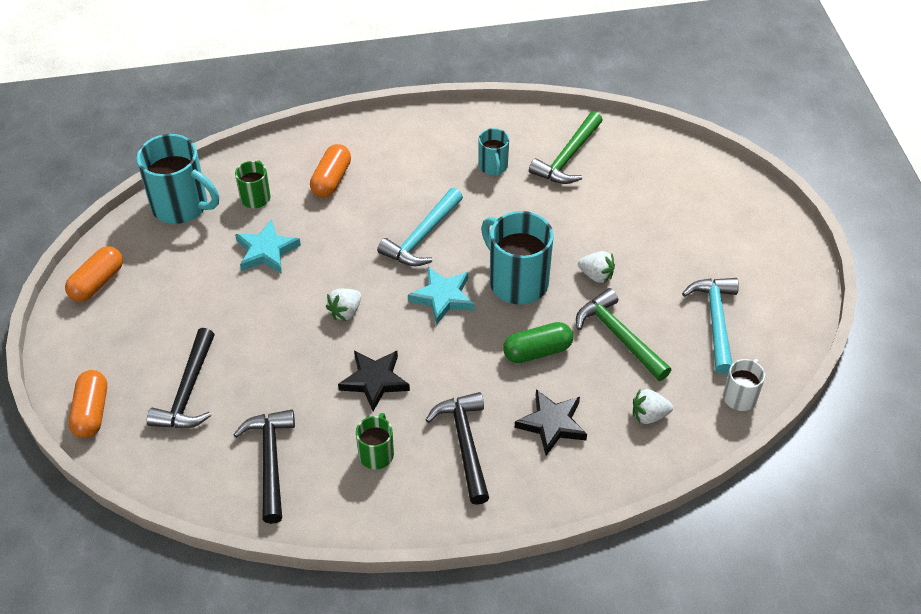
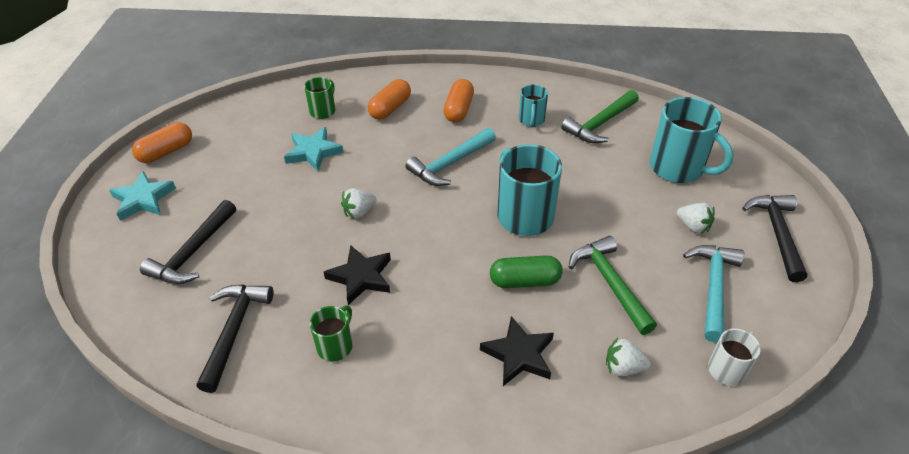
camera: 15 degrees right, 5 degrees down
orange capsule [69,370,107,438] -> orange capsule moved to [443,79,474,122]
turquoise mug [137,134,219,224] -> turquoise mug moved to [650,97,734,183]
turquoise star [408,267,474,325] -> turquoise star moved to [109,171,176,221]
black hammer [426,392,489,505] -> black hammer moved to [742,195,807,282]
white strawberry [578,251,615,283] -> white strawberry moved to [677,203,715,234]

